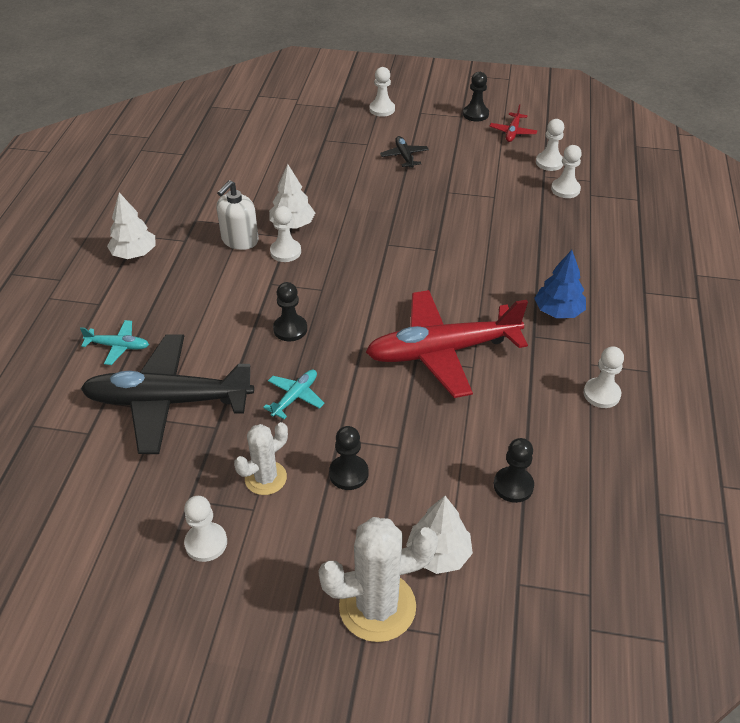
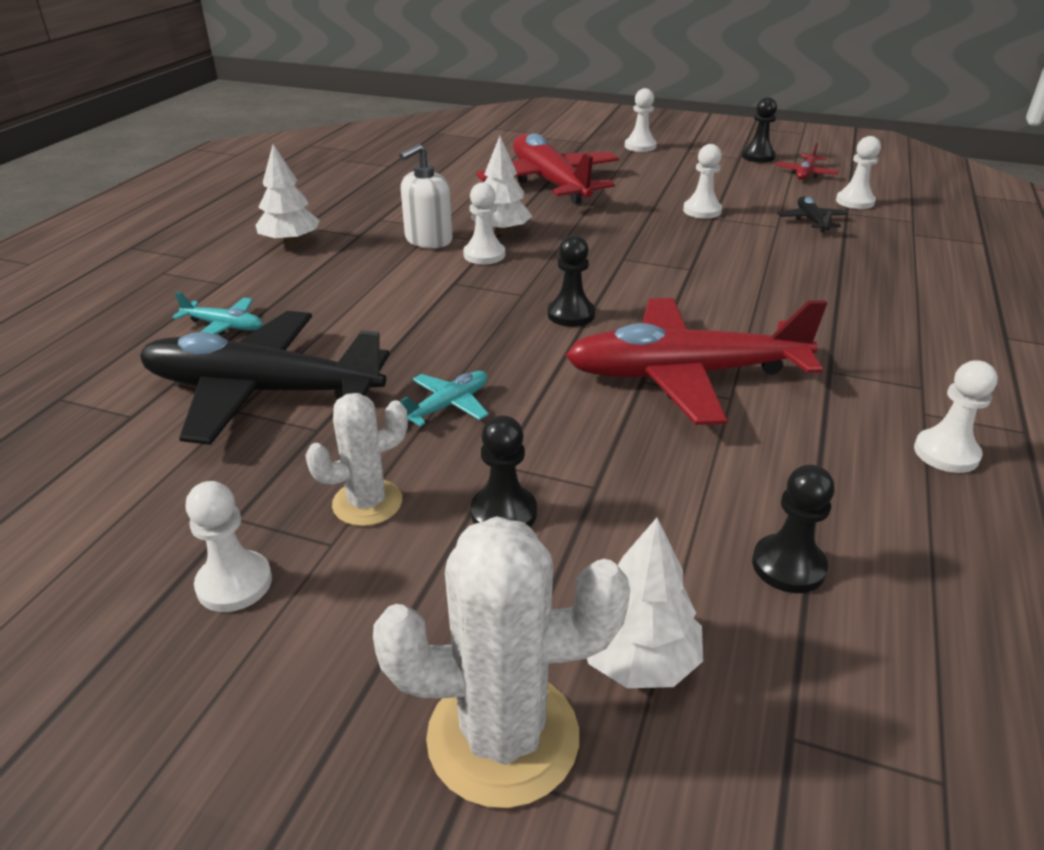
camera: 10 degrees right, 10 degrees down
black pawn [273,282,307,341] -> black pawn moved to [548,235,595,327]
black plane [380,136,429,168] -> black plane moved to [778,196,848,232]
blue tree [534,250,586,318] -> none
white pawn [551,145,582,198] -> white pawn moved to [683,144,722,219]
none -> red plane [476,133,619,204]

